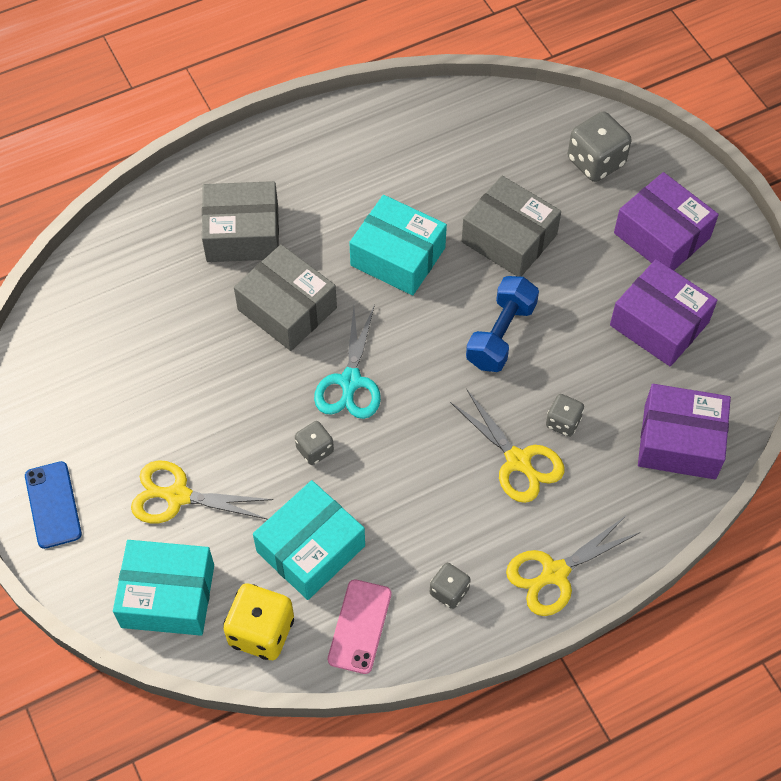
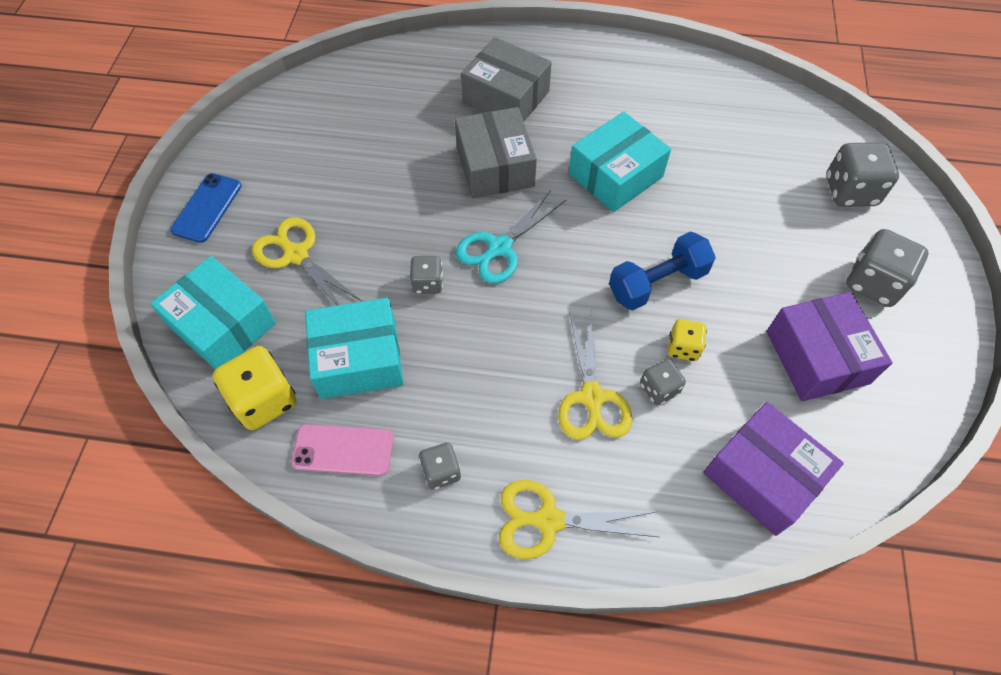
camera: 35 degrees right, 0 degrees up
pink phone [328,579,391,674] -> pink phone turned 45 degrees clockwise [291,424,393,476]
turquoise box [349,195,447,295] -> turquoise box turned 75 degrees clockwise [569,112,671,212]
grey box [462,176,561,277] -> none
purple box [614,172,719,270] -> grey dice [846,229,928,307]
none -> yellow dice [668,319,707,361]

